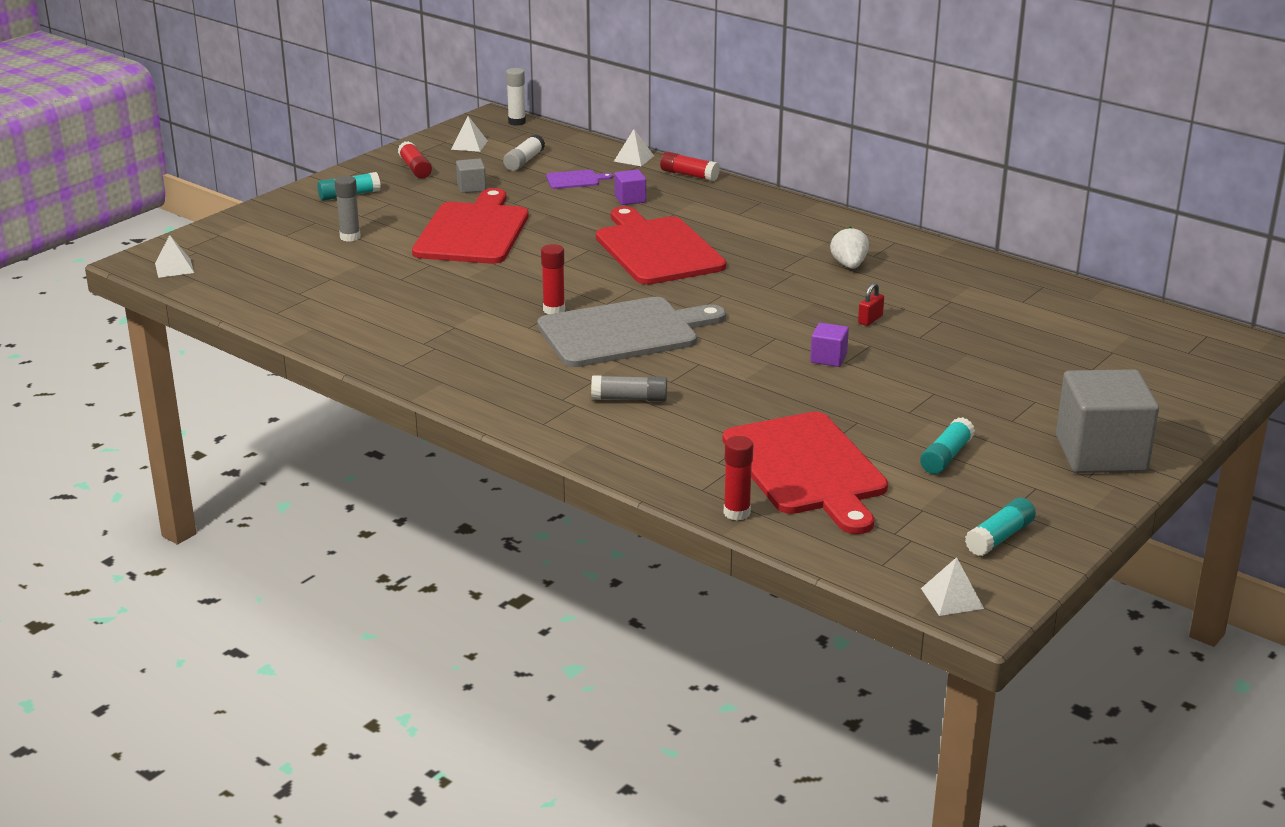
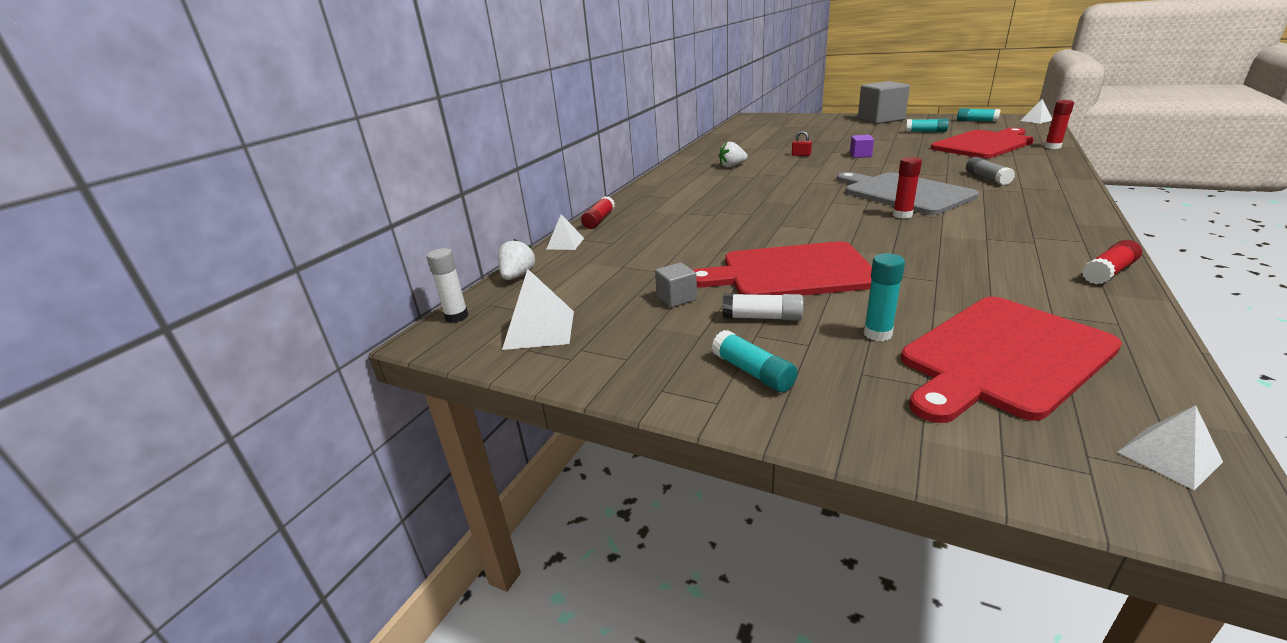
camera: 100 degrees left, 0 degrees up
grey glue stick [335,176,361,242] -> turquoise glue stick [863,253,905,341]
red glue stick [398,141,432,178] -> red glue stick moved to [1082,240,1142,284]
white pyramid [451,116,488,152] -> white pyramid [502,269,574,350], size x1.60
white glue stick [503,134,545,171] -> white glue stick moved to [723,294,804,321]
purple cutting board [546,170,613,189] -> none
red cutting board [596,206,726,285] -> red cutting board moved to [901,297,1122,423]
purple cube [615,169,646,205] -> none
none -> white strawberry [498,239,535,280]

